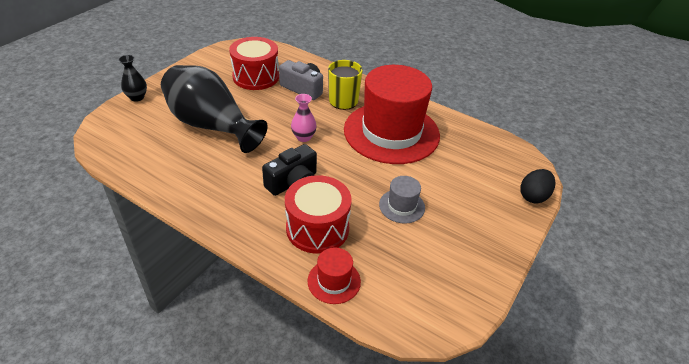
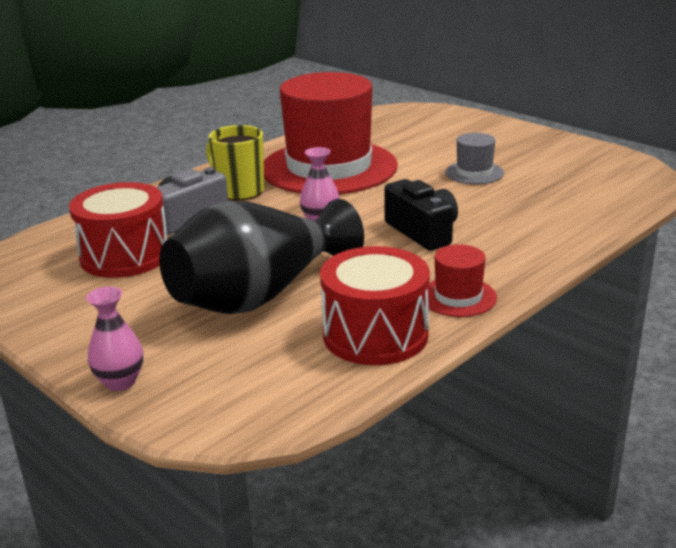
camera: 75 degrees left, 15 degrees down
black vase [118,55,147,102] -> pink vase [86,287,143,391]
red drum [285,175,352,254] -> red drum moved to [320,246,430,365]
red hat [308,247,361,304] -> red hat moved to [428,244,497,317]
black egg [520,169,555,203] -> none

